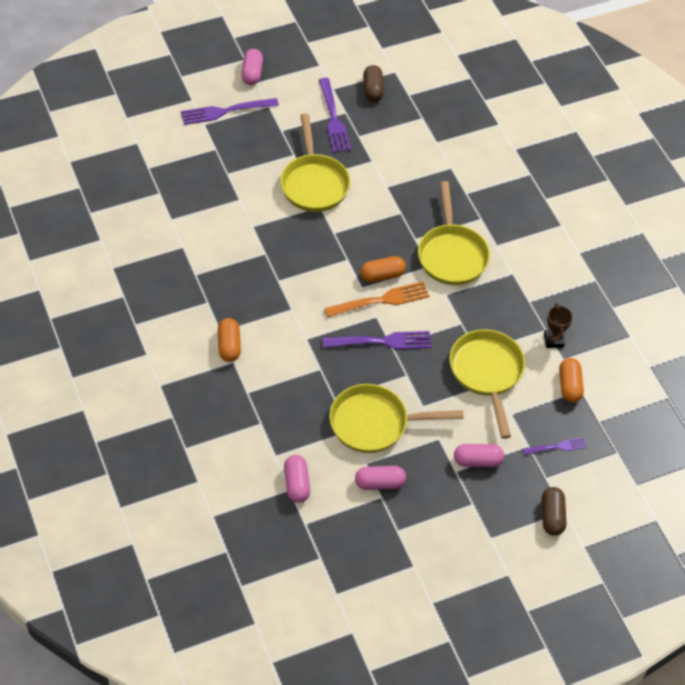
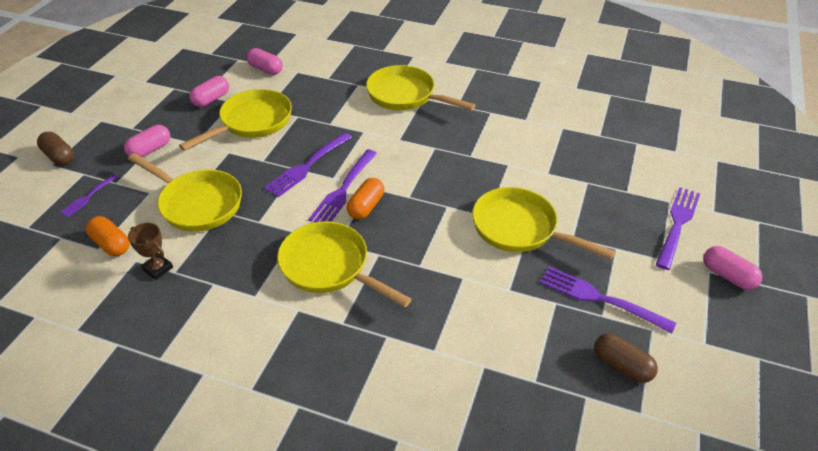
camera: 135 degrees right, 10 degrees down
orange capsule [218,318,241,362] -> yellow pan [366,65,476,111]
orange fork [324,281,430,317] -> purple fork [308,149,377,223]

